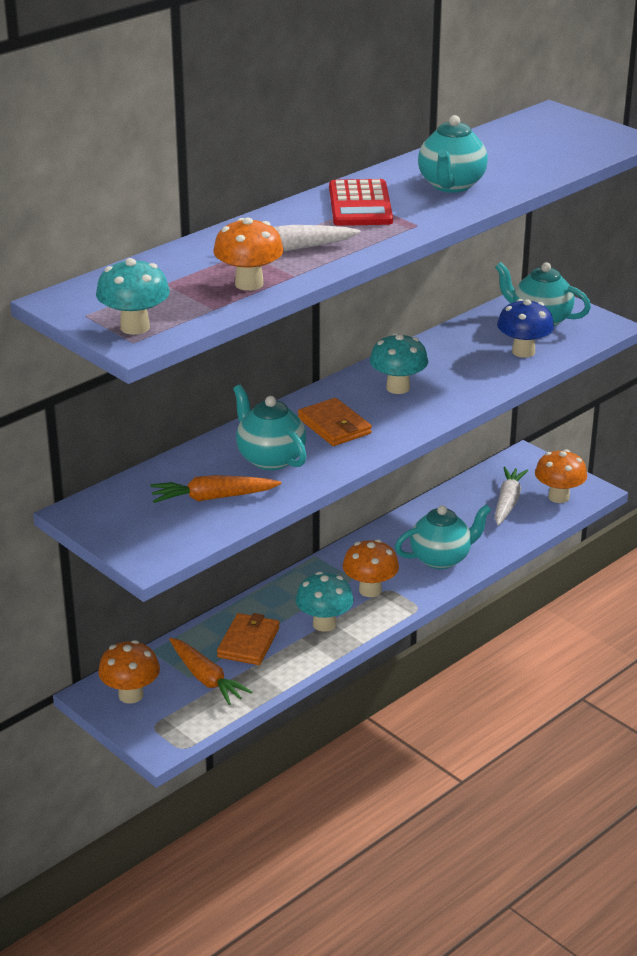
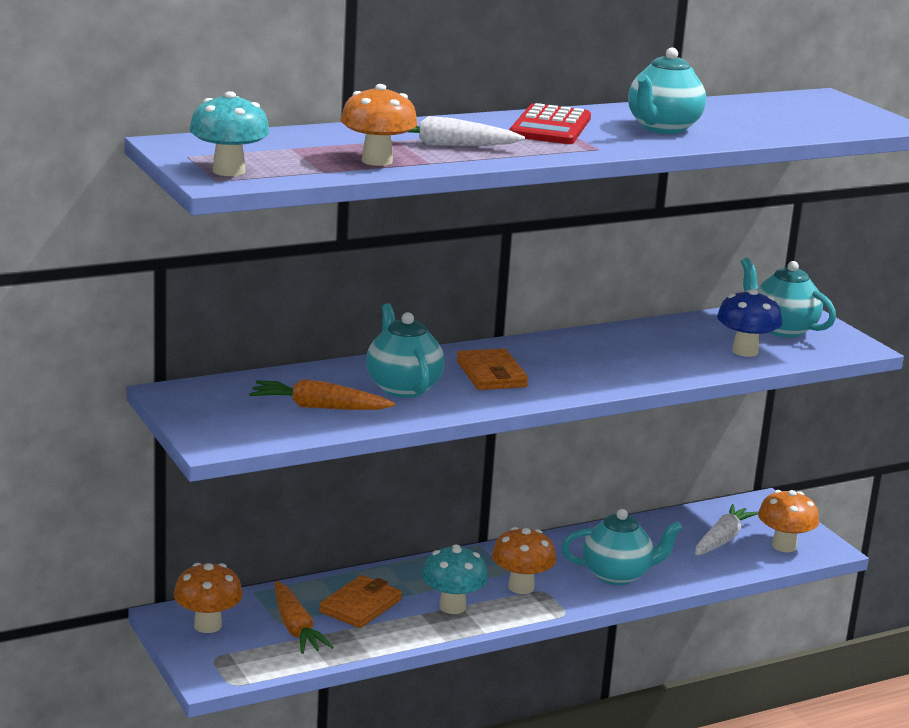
camera: 15 degrees right, 10 degrees down
turquoise mushroom [370,333,428,394] -> none

